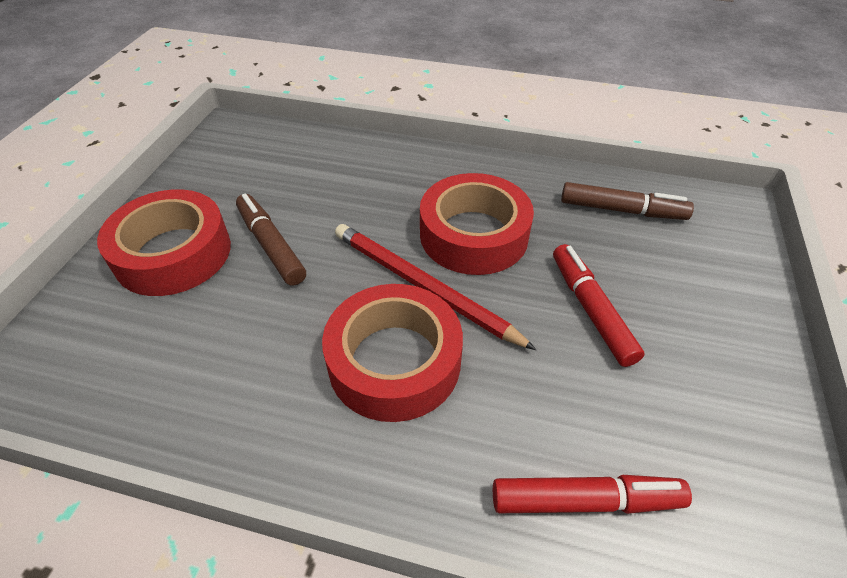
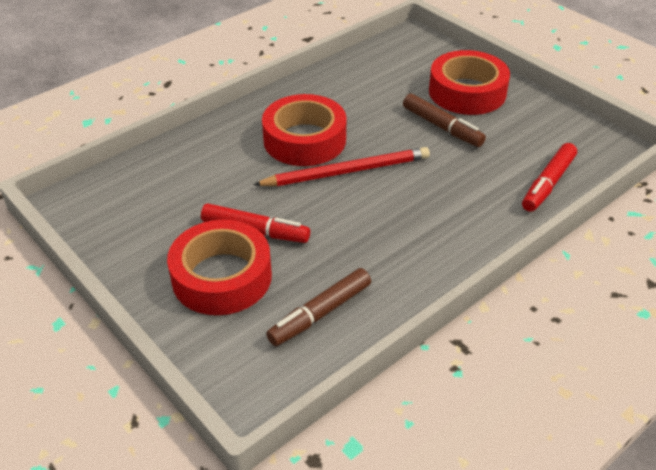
camera: 125 degrees right, 5 degrees down
brown marker [236,194,306,286] -> brown marker turned 45 degrees clockwise [403,94,486,147]
red tape [420,173,534,275] -> red tape moved to [167,220,272,315]
red marker [493,475,692,514] -> red marker moved to [522,143,577,212]

